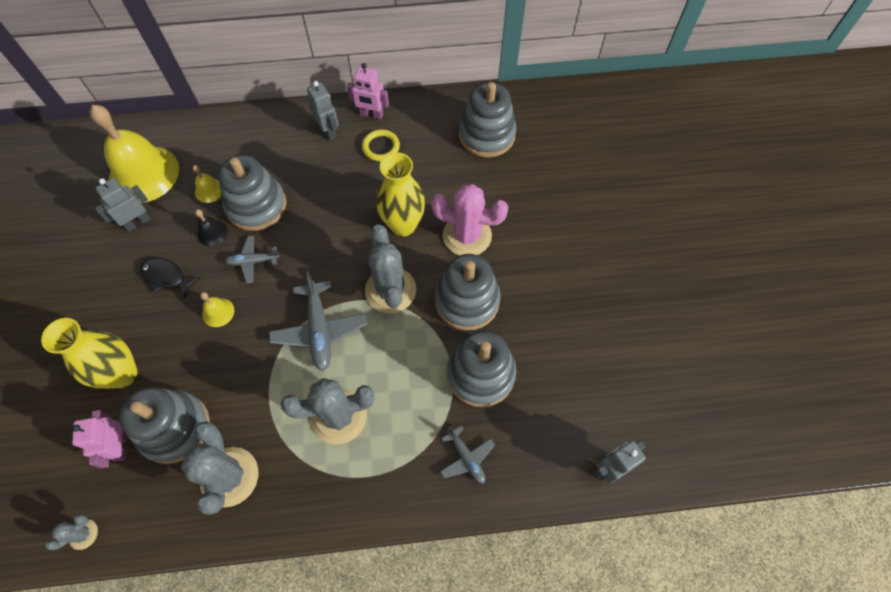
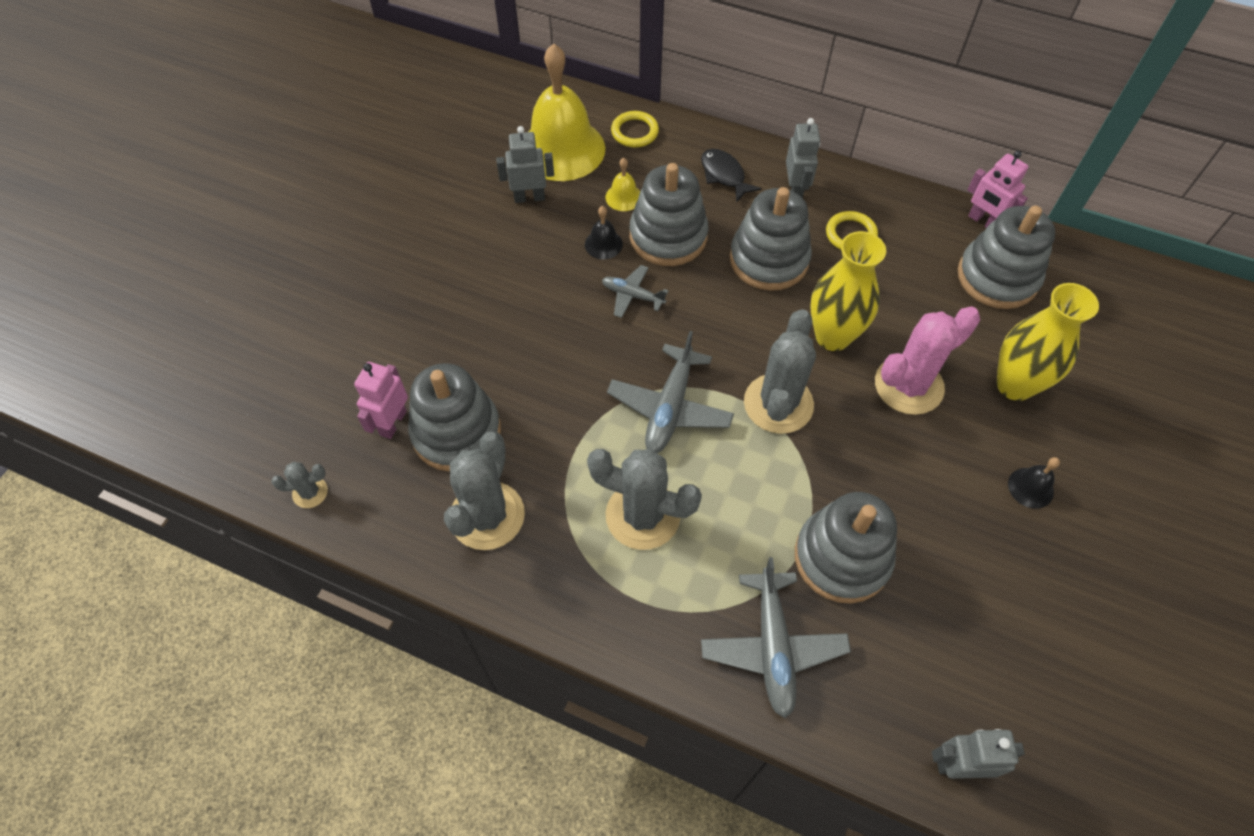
camera: 30 degrees right, 5 degrees down
yellow vase [41,318,138,389] -> yellow vase moved to [997,283,1099,401]
black fish [140,258,200,299] -> black fish moved to [701,149,761,203]
yellow bell [200,292,234,327] -> none
pink robot [347,63,389,120] -> pink robot moved to [967,151,1028,228]
pink cactus [431,184,508,255] -> pink cactus turned 75 degrees counterclockwise [875,307,980,415]
grey stacking toy [435,254,501,330] -> grey stacking toy moved to [730,187,812,291]
grey plane [440,426,495,484] -> grey plane [701,557,851,718], size x1.73
none -> yellow ring [611,111,659,147]
none -> black bell [1008,457,1060,509]

